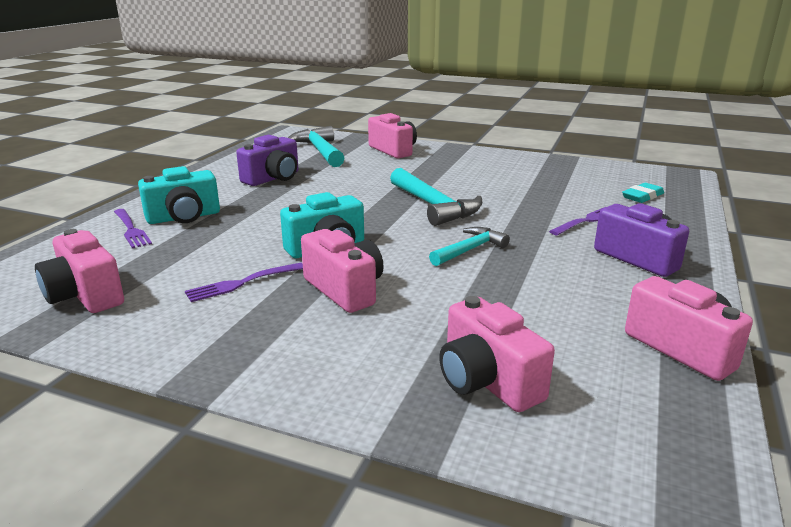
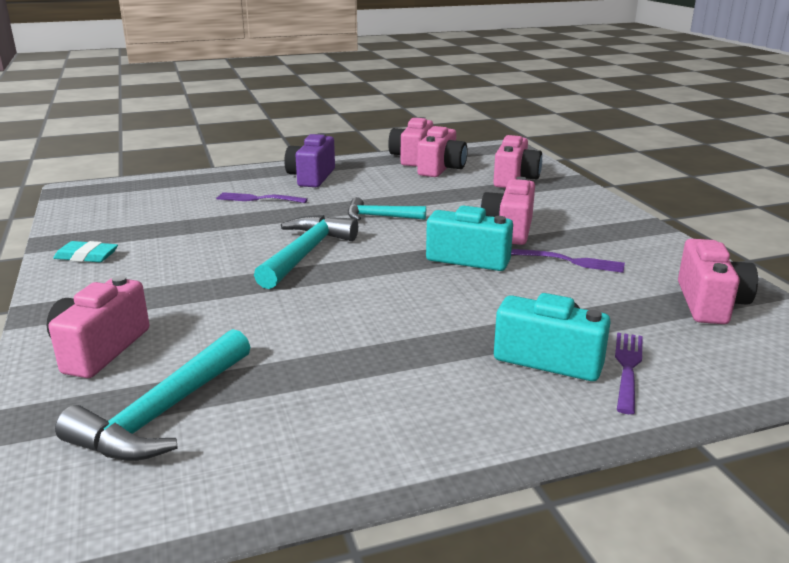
camera: 130 degrees left, 0 degrees up
purple camera [236,135,299,186] -> none
turquoise eraser [622,183,664,203] -> turquoise eraser moved to [53,241,118,262]
none -> pink camera [417,126,467,177]

